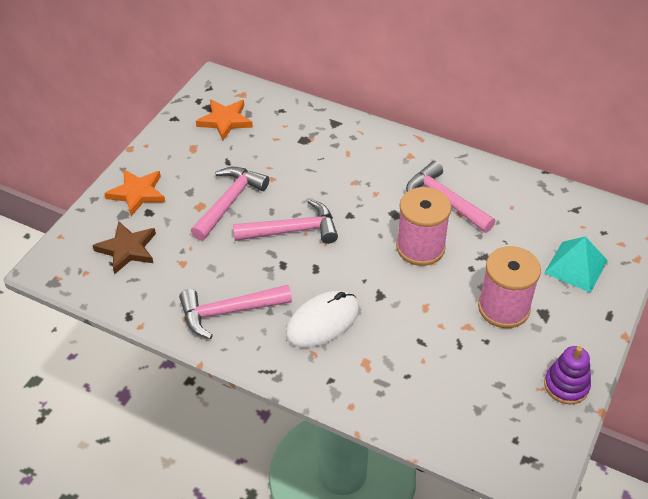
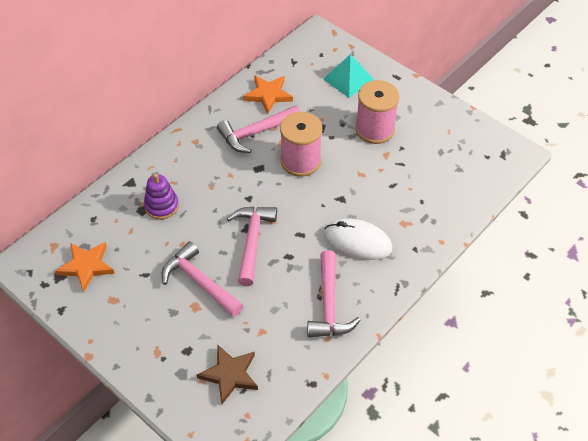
camera: 75 degrees left, 5 degrees up
orange star [104,169,165,216] -> orange star moved to [243,75,293,114]
white mouse [286,291,359,348] -> white mouse turned 45 degrees counterclockwise [324,218,392,260]
purple stacking toy [544,346,591,404] -> purple stacking toy moved to [144,173,179,219]

